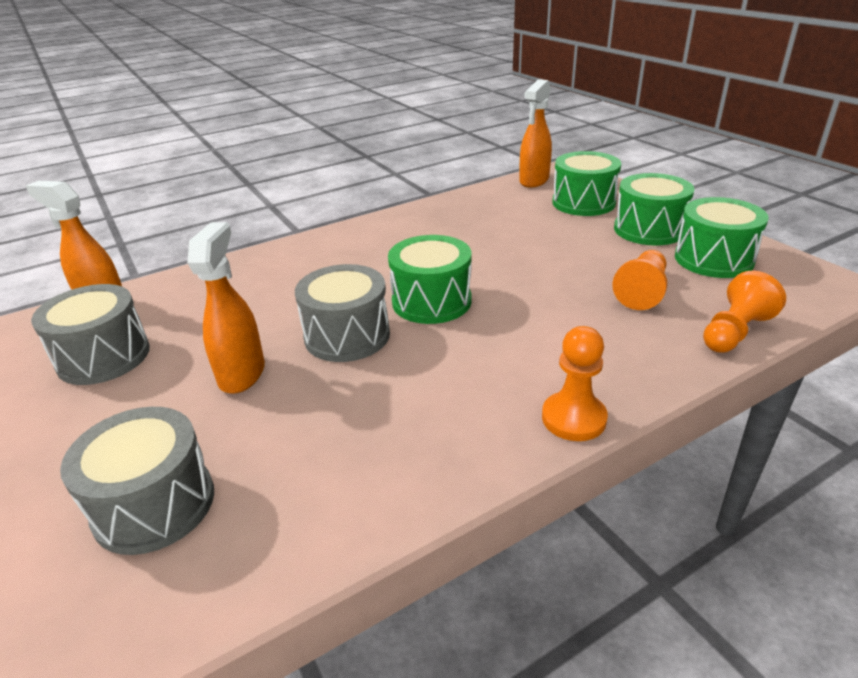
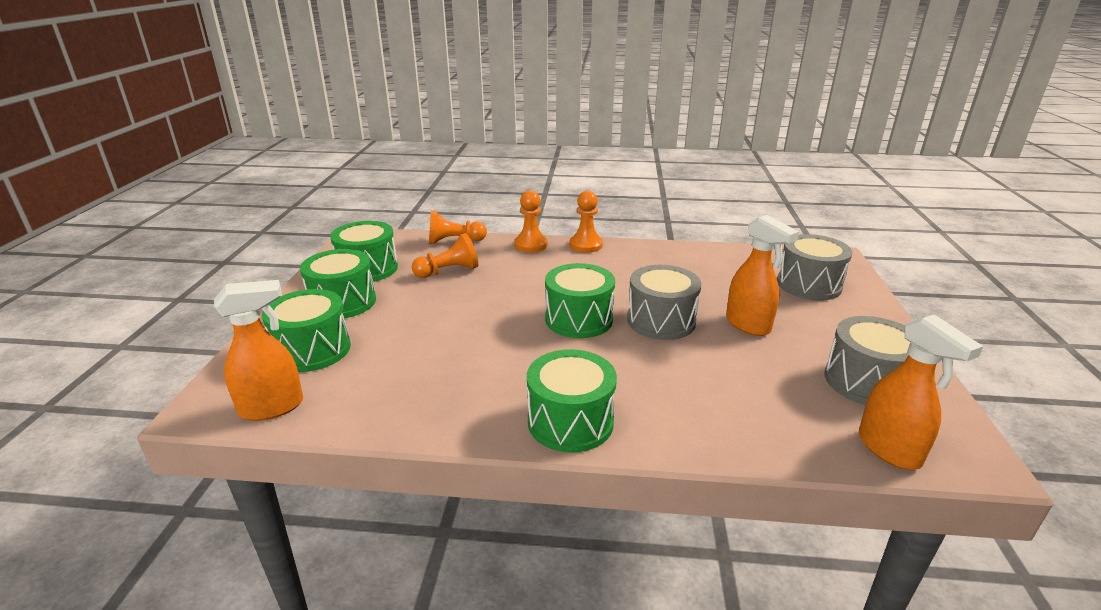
camera: 145 degrees left, 5 degrees down
orange spray bottle [187,222,265,394] -> orange spray bottle turned 75 degrees counterclockwise [726,215,799,336]
none -> orange pawn [514,190,548,252]
none -> green drum [527,349,617,453]

